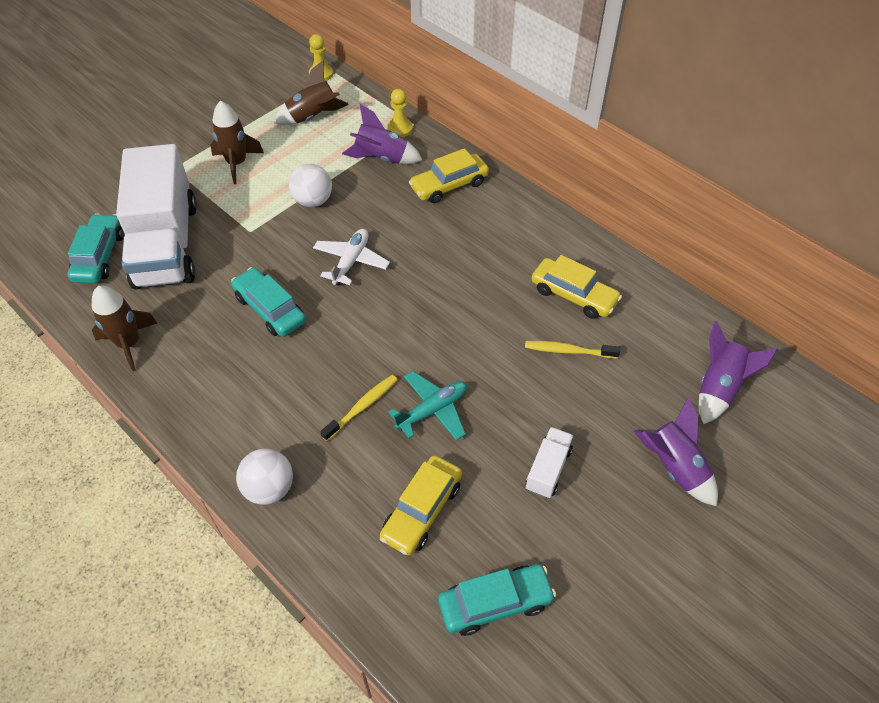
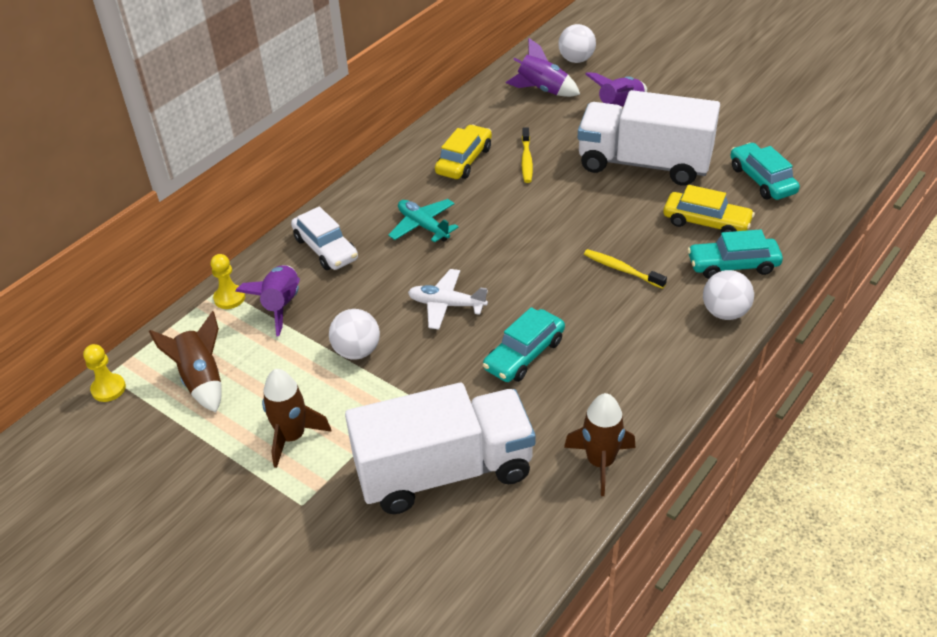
camera: 95 degrees left, 10 degrees down
turquoise car [67,214,124,283] -> turquoise car moved to [687,229,783,279]
turquoise plane [388,371,467,441] -> turquoise plane moved to [388,199,459,243]
yellow car [409,148,489,203] -> white car [291,206,358,270]
white truck [526,427,574,498] -> white truck [578,90,720,186], size x2.42
none -> white ball [558,24,596,63]

